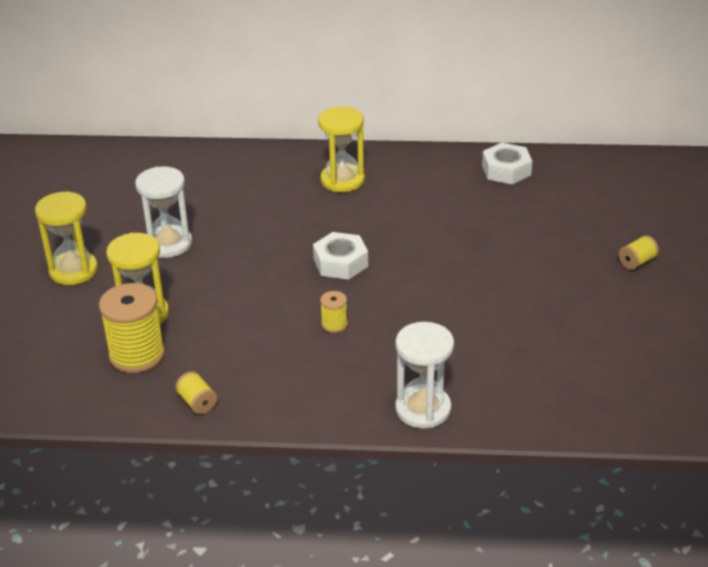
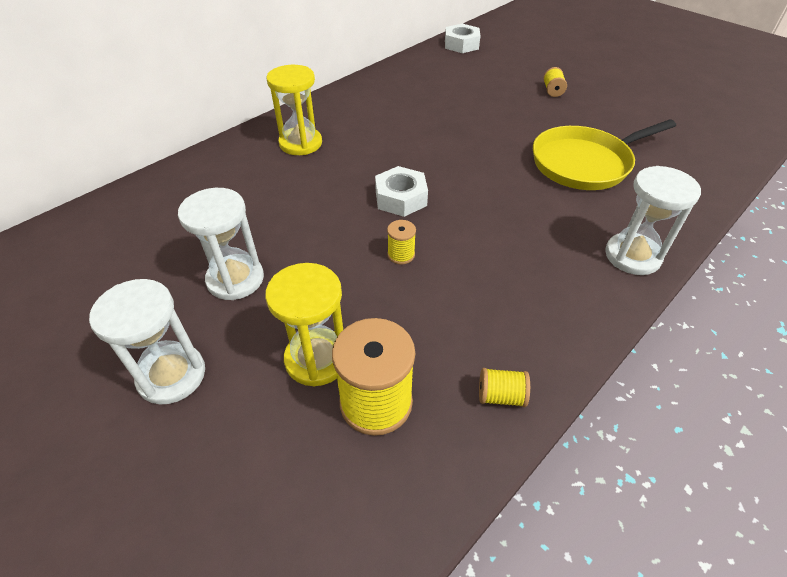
camera: 50 degrees left, 10 degrees up
yellow hourglass [35,191,98,285] -> white hourglass [89,279,205,404]
yellow spool [320,291,348,333] -> yellow spool moved to [387,220,416,265]
white nut [482,142,532,185] -> white nut moved to [445,24,480,53]
none -> yellow pan [533,119,676,190]

